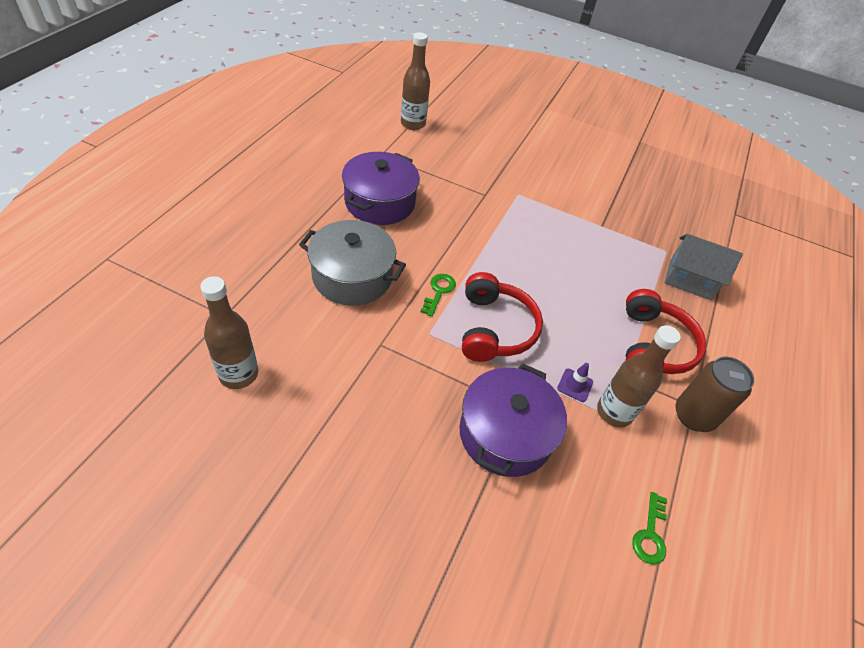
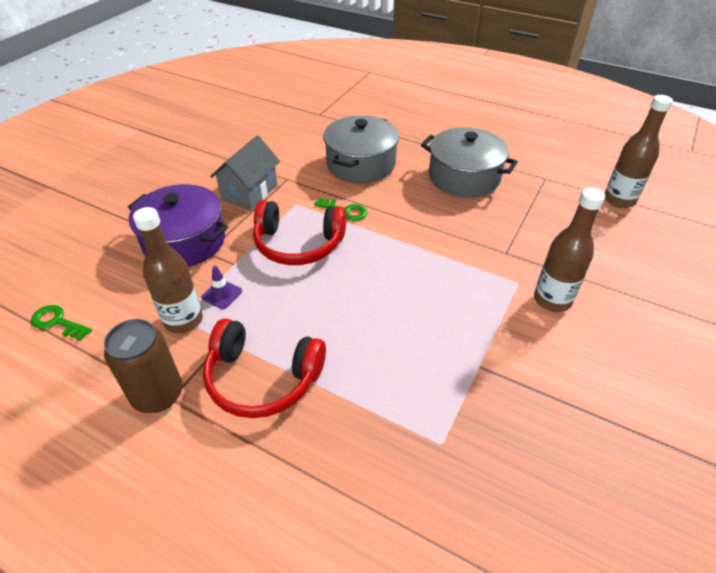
camera: 100 degrees right, 5 degrees down
brown bottle [200,276,258,389] -> brown bottle moved to [534,187,605,312]
purple pot [342,152,420,225] -> grey pot [421,127,518,198]
grey house [664,234,743,301] -> grey house moved to [210,135,280,211]

